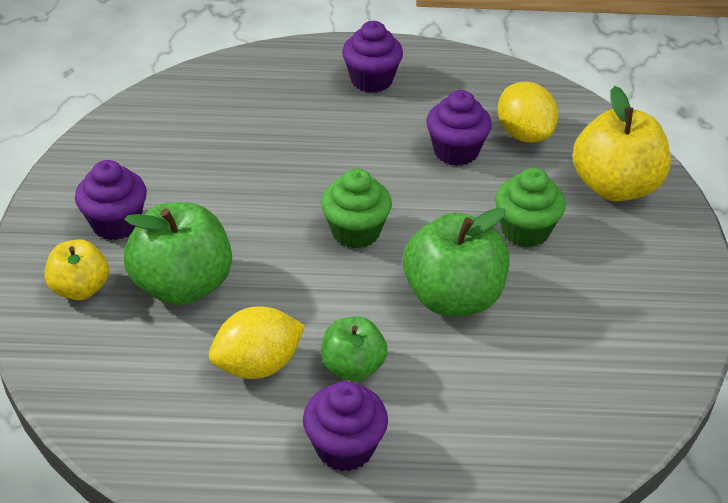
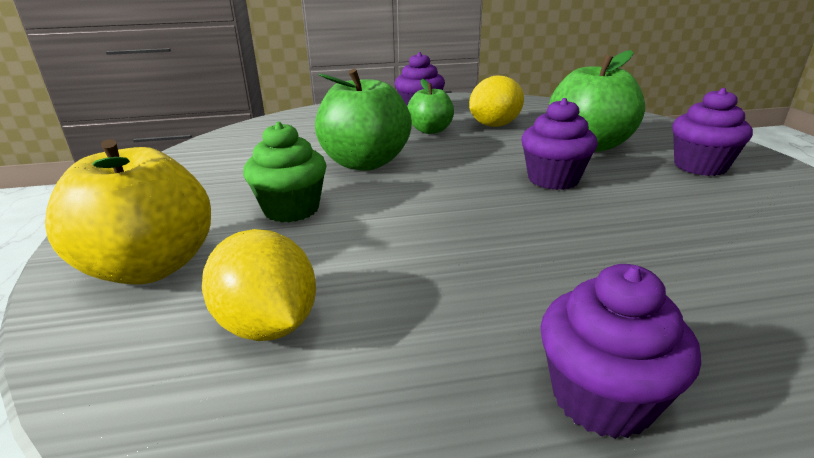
camera: 170 degrees right, 15 degrees down
yellow apple [44,239,109,300] -> none
green cupcake [321,168,392,249] -> none
purple cupcake [426,90,492,166] -> purple cupcake moved to [521,98,598,190]

